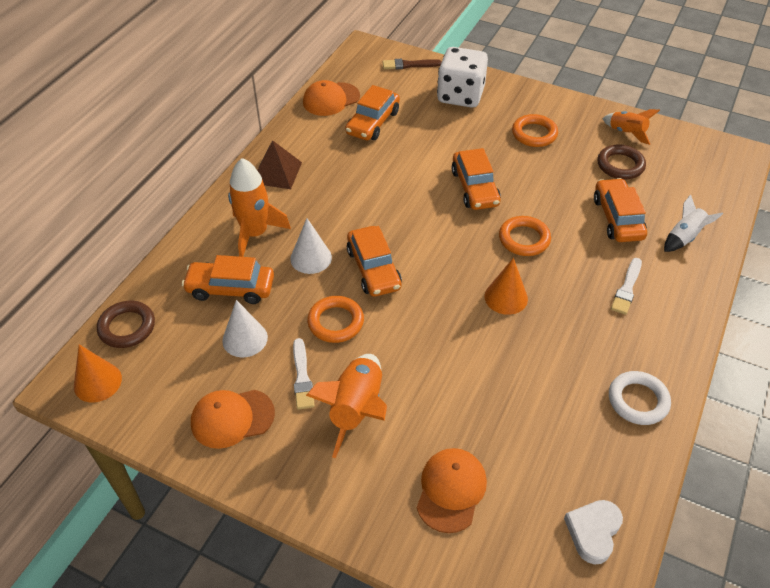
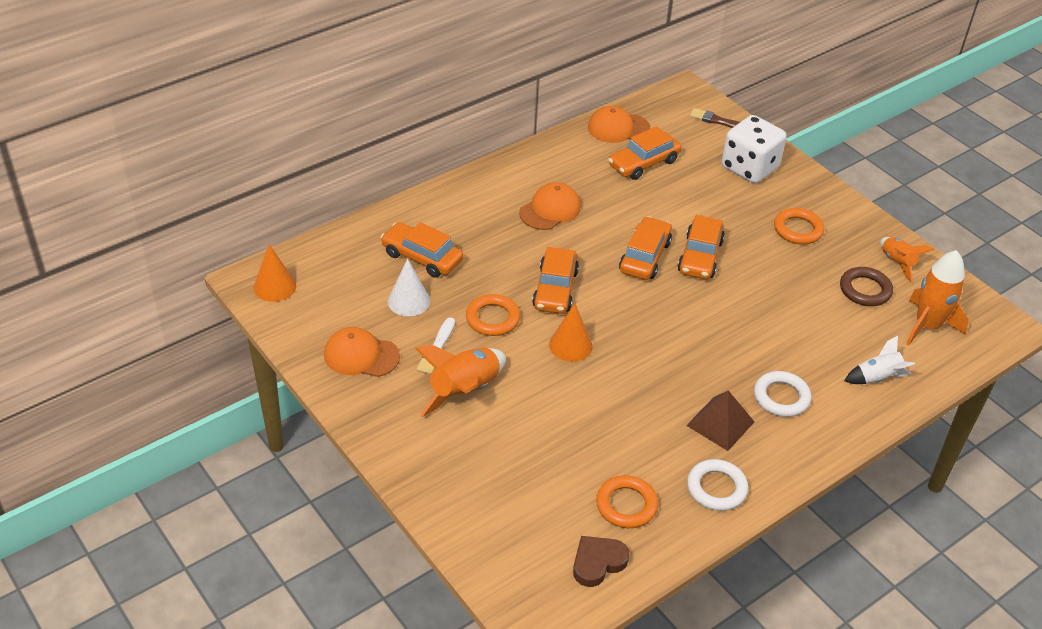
camera: 25 degrees right, 5 degrees down
brown ring [97,301,155,348] -> none
orange rocket [228,158,291,257] -> orange rocket moved to [906,250,969,346]
brown pyramid [257,140,302,189] -> brown pyramid moved to [686,391,754,451]
white cone [290,218,332,274] -> none
orange cap [417,448,487,533] -> orange cap moved to [519,182,581,230]
orange cone [484,258,528,315] -> orange cone moved to [549,304,593,362]
orange ring [499,216,551,256] -> orange ring moved to [596,475,658,528]
white heart [564,500,623,565] -> brown heart [573,536,629,587]
orange car [594,178,647,242] -> orange car moved to [619,217,672,280]
white brush [611,258,642,315] -> white ring [754,371,811,417]

